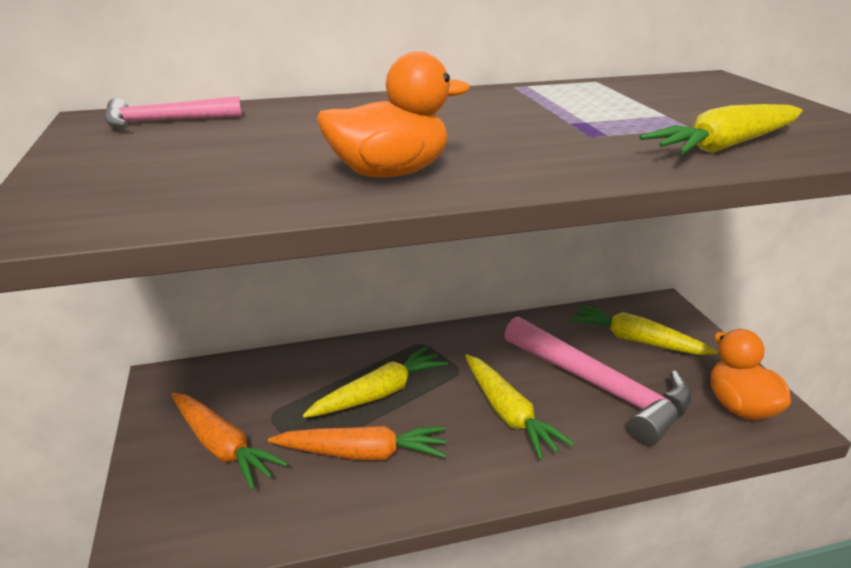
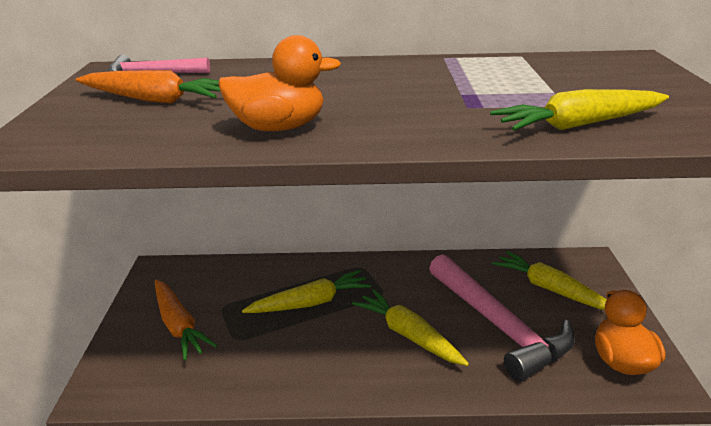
camera: 15 degrees right, 0 degrees up
orange carrot [268,425,446,460] -> orange carrot moved to [76,70,221,104]
yellow carrot [465,354,575,460] -> yellow carrot turned 150 degrees clockwise [352,289,469,366]

